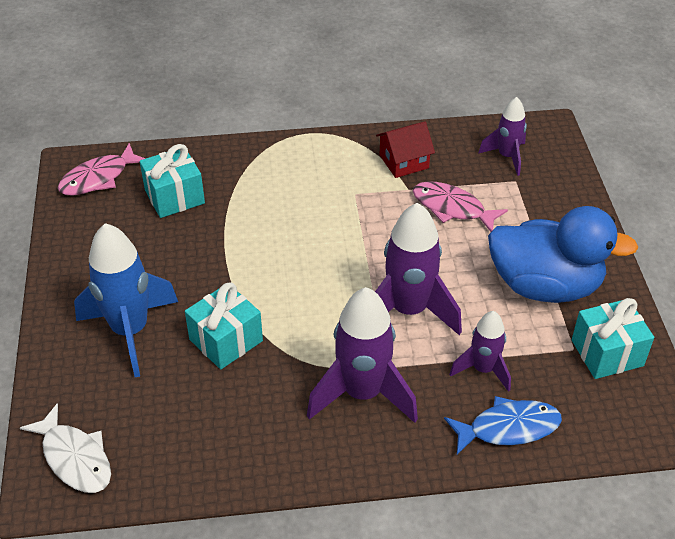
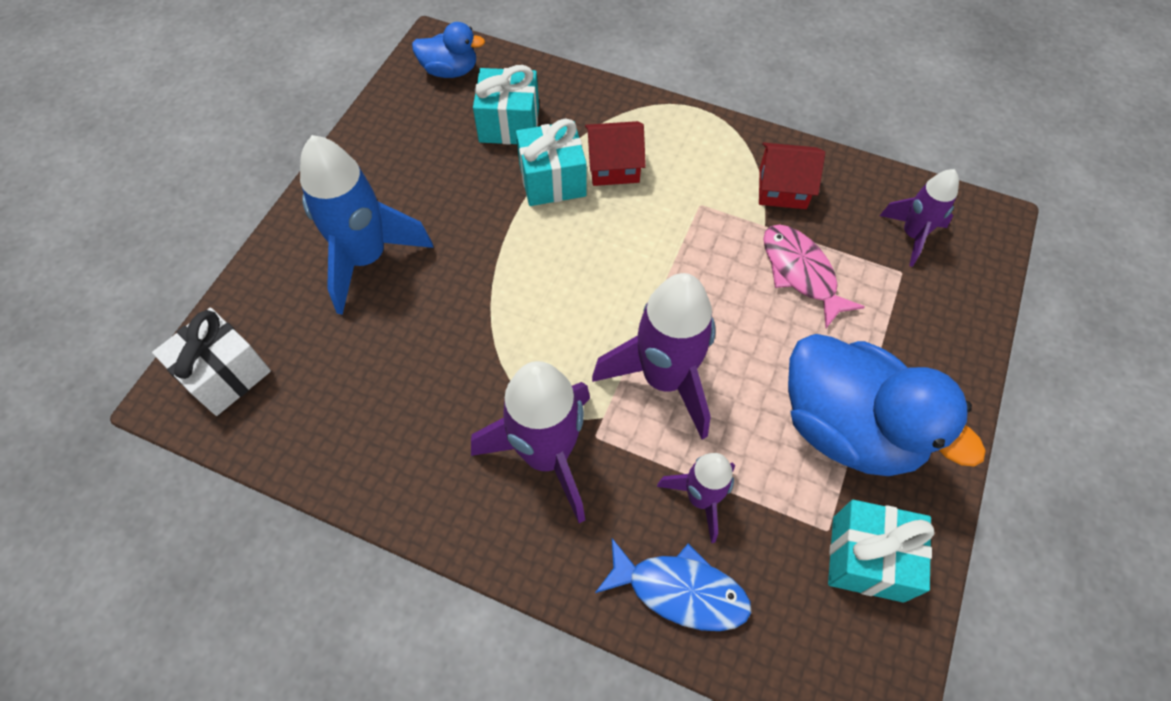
camera: 30 degrees right, 15 degrees up
white fish [20,403,111,493] -> white gift [152,308,271,416]
pink fish [58,143,146,196] -> blue duck [412,22,485,78]
turquoise gift [185,282,263,369] -> turquoise gift moved to [516,119,587,206]
none -> red house [585,121,646,186]

